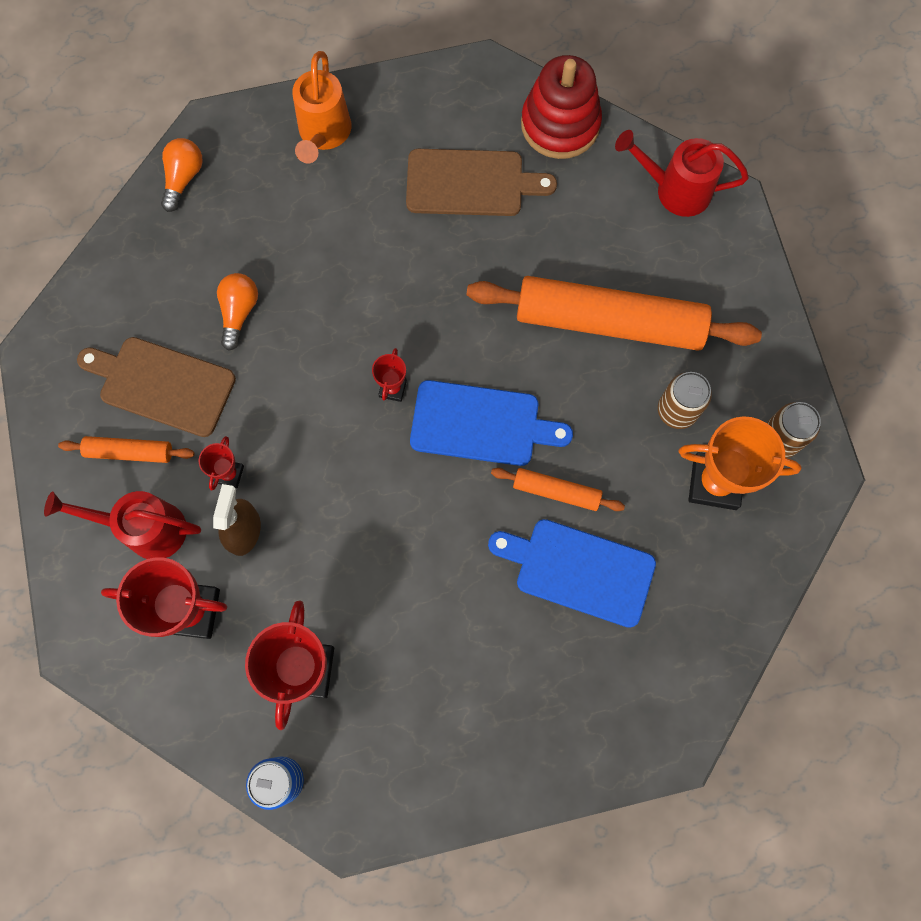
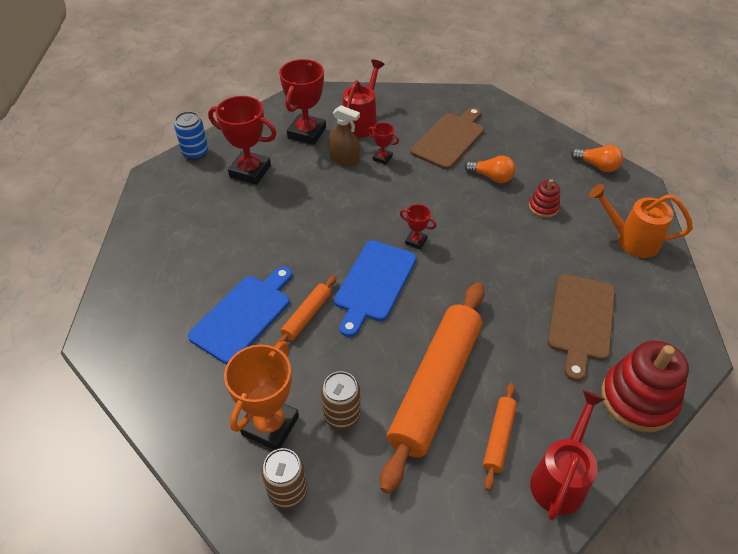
camera: 105 degrees right, 25 degrees down
orange rolling pin [58,436,194,463] -> orange rolling pin moved to [483,383,517,491]
none -> red stacking toy [529,179,560,218]

